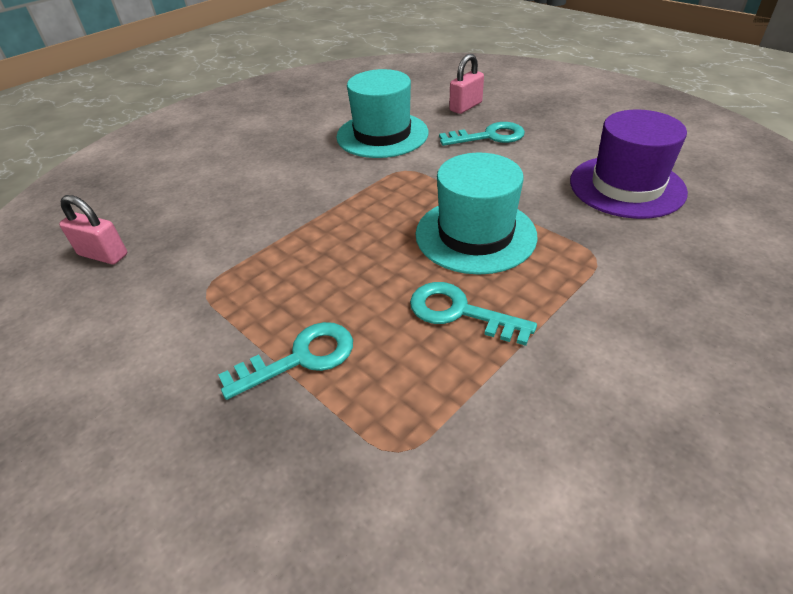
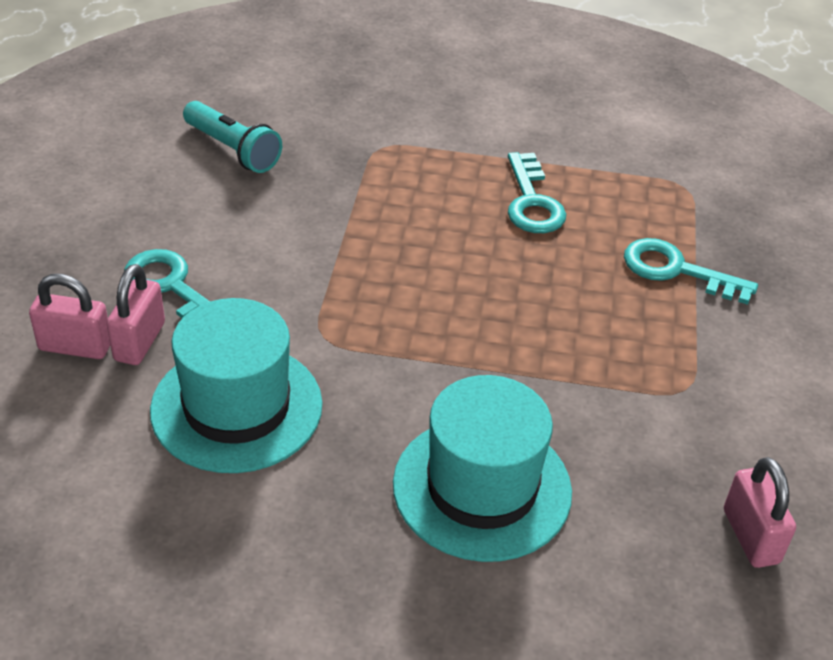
camera: 130 degrees left, 0 degrees up
turquoise hat [416,153,538,275] -> turquoise hat moved to [393,375,572,562]
purple hat [570,110,688,219] -> turquoise flashlight [183,101,282,173]
none -> pink padlock [106,264,165,365]

